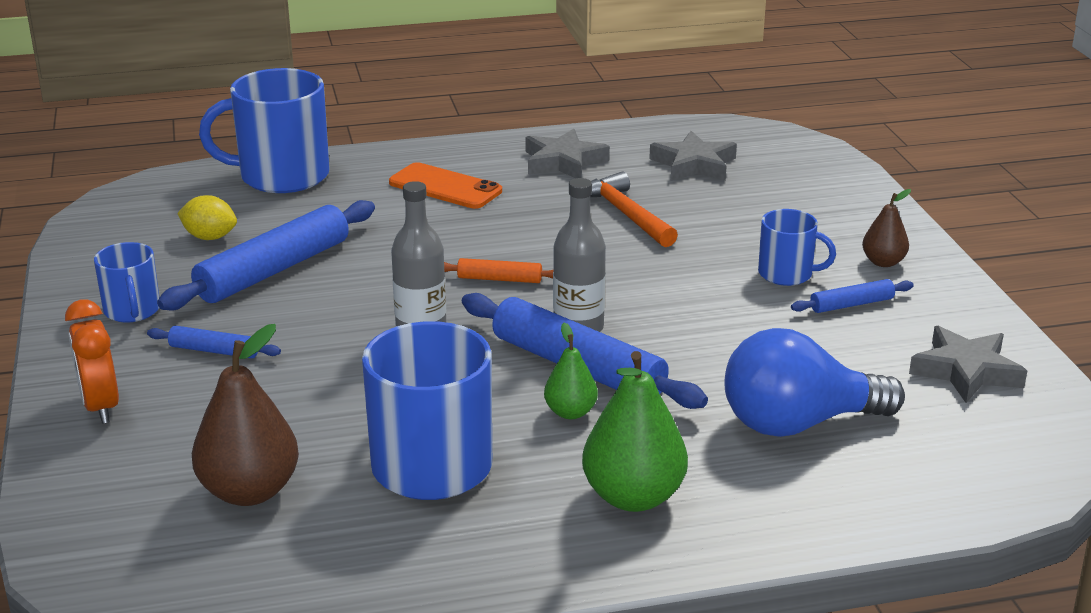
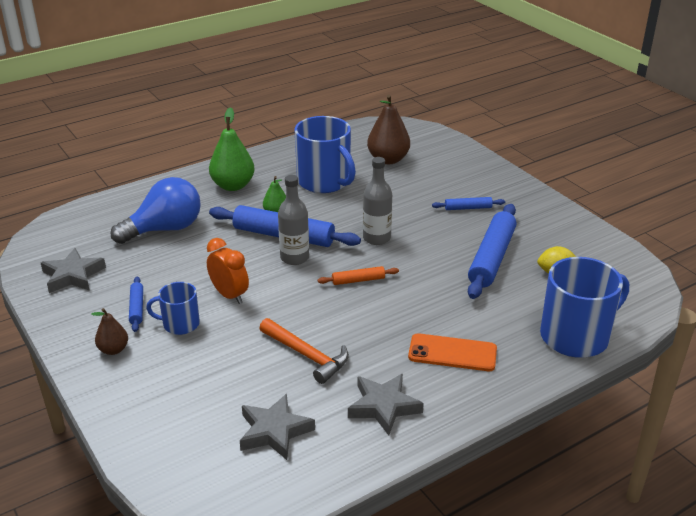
camera: 160 degrees right, 5 degrees up
orange clock [65,299,119,424] -> orange clock moved to [207,238,249,304]
blue mug [94,242,160,322] -> none
blue rolling pin [791,279,914,313] -> blue rolling pin turned 60 degrees counterclockwise [129,276,143,332]

